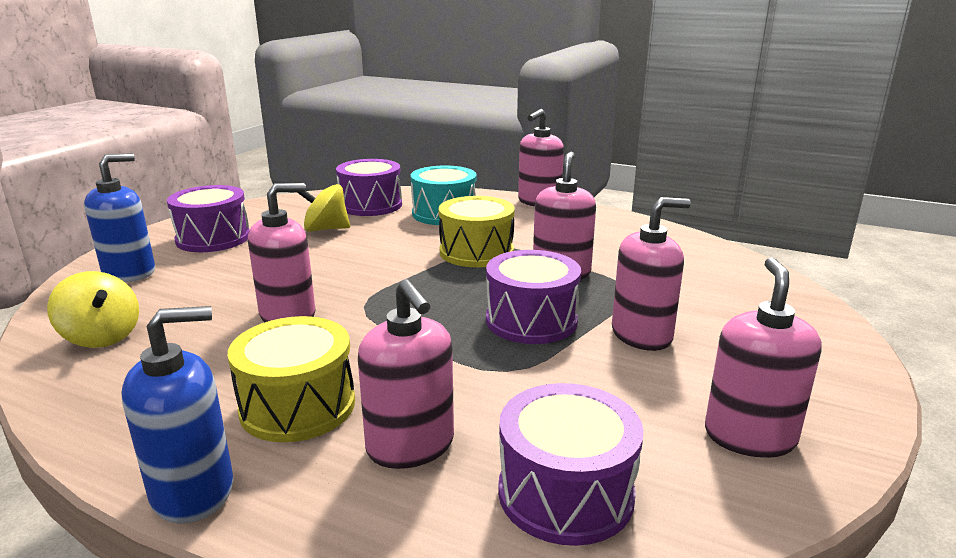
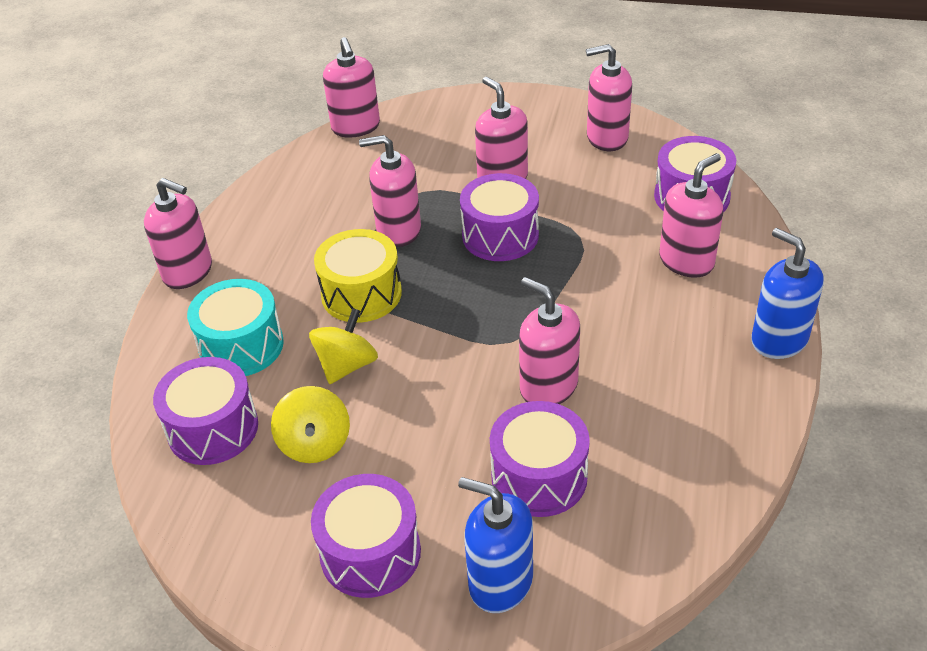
camera: 100 degrees left, 20 degrees up
yellow spinning top [47,271,139,348] -> yellow spinning top moved to [309,308,378,384]
yellow drum [228,316,355,442] -> none
none -> pink soap dispenser [323,37,380,138]
none -> purple drum [490,401,590,517]

